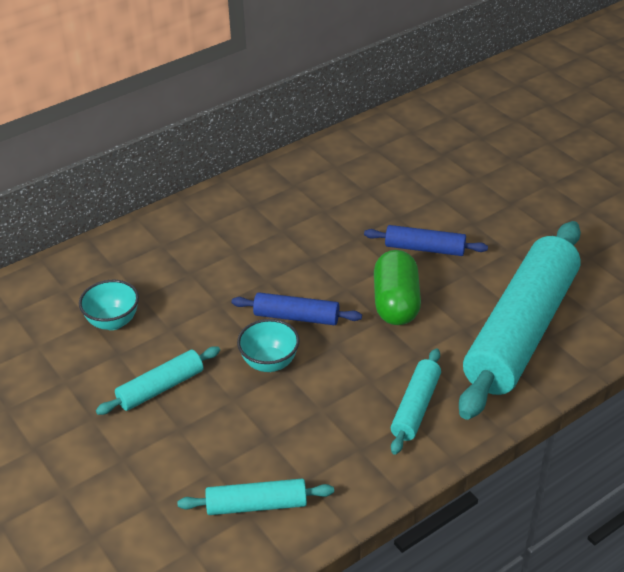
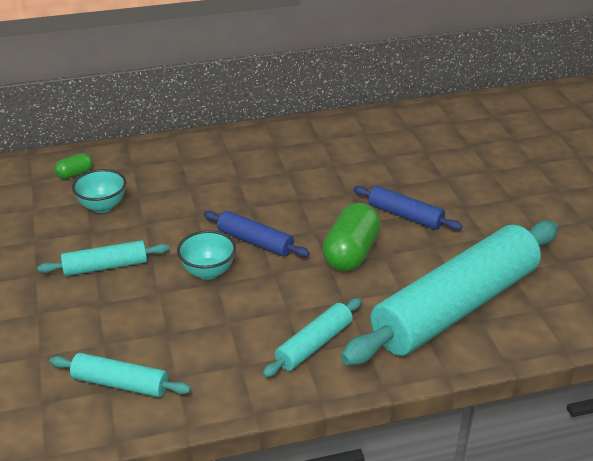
camera: 20 degrees right, 5 degrees down
none -> green capsule [54,153,93,179]

